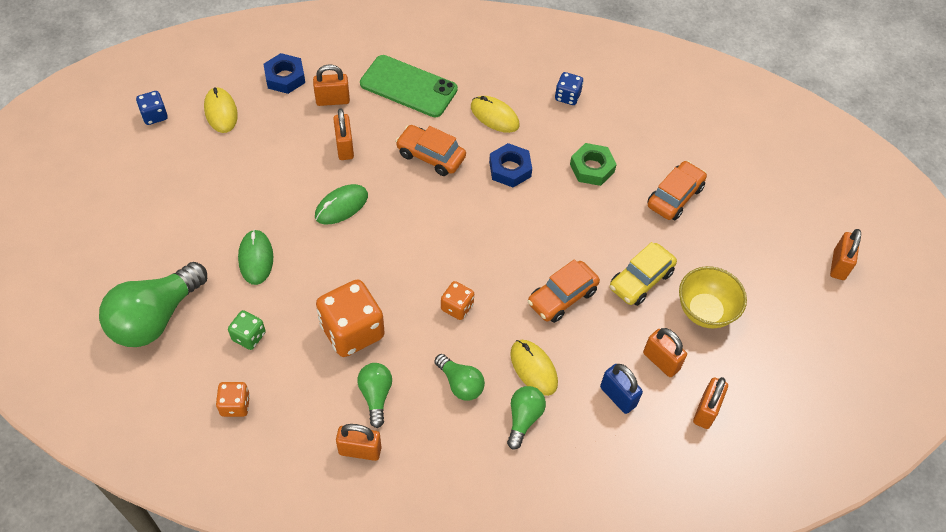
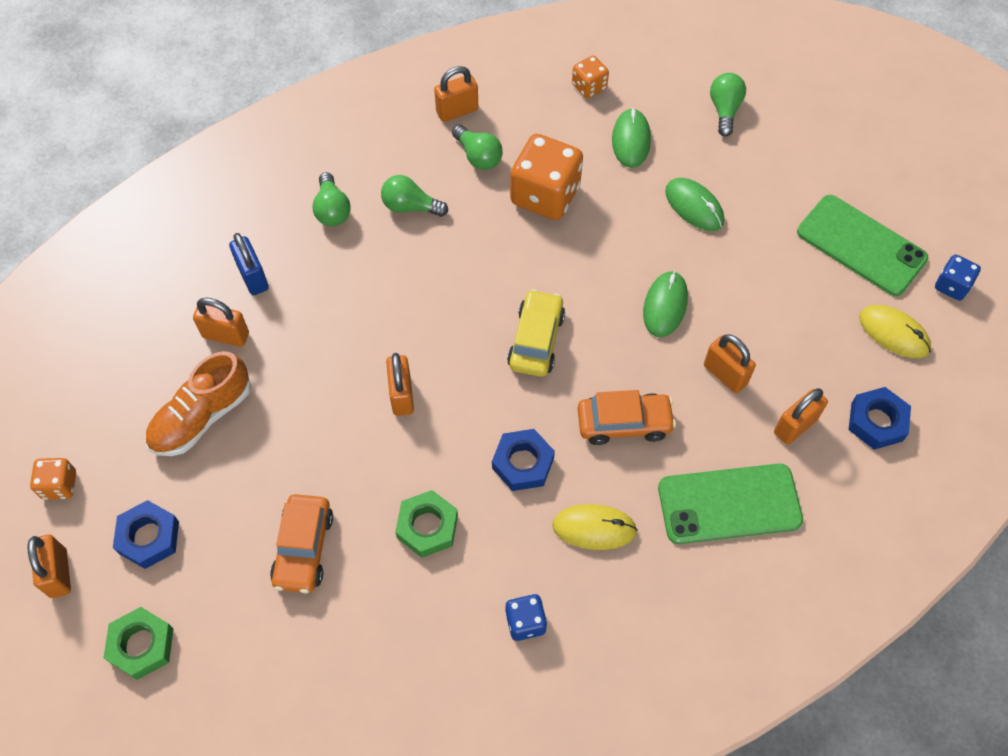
camera: 150 degrees right, 5 degrees up
green light bulb [99,262,207,347] -> green light bulb [710,73,746,136], size x0.52
green dice [228,310,266,350] -> green mouse [612,108,651,168]
orange dice [441,281,474,320] -> orange dice moved to [30,458,76,500]
yellow mouse [510,340,558,396] -> none
orange car [527,259,600,323] -> none
blue padlock [600,364,643,414] -> blue padlock turned 45 degrees clockwise [229,233,269,295]
yellow car [610,242,677,306] -> yellow car moved to [507,289,565,377]
yellow bowl [679,266,747,328] -> orange shoe [145,351,251,456]
orange padlock [693,377,728,429] -> orange padlock moved to [386,353,414,416]
none -> green nut [103,607,173,680]
none -> blue nut [113,500,179,569]
none -> green phone [797,195,928,296]

